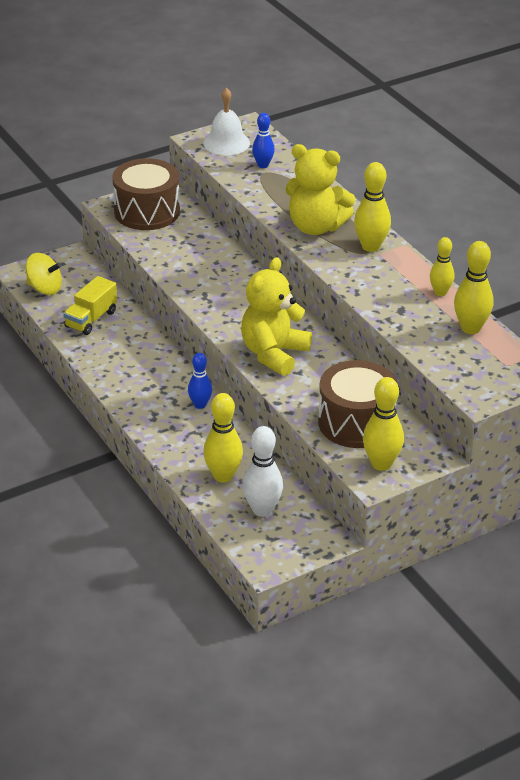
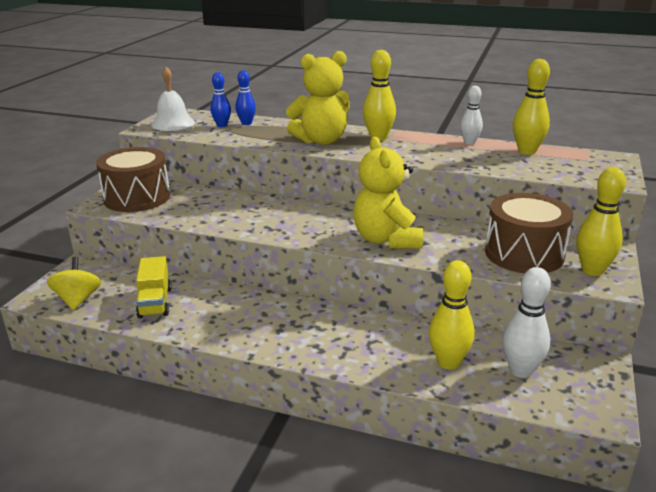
camera: 40 degrees left, 10 degrees down
yellow spinning top [26,253,62,295] -> yellow spinning top turned 75 degrees counterclockwise [47,257,101,310]
blue bowling pin [188,353,212,409] -> blue bowling pin moved to [236,70,256,125]
yellow bowling pin [430,237,455,296] -> white bowling pin [460,86,483,145]

